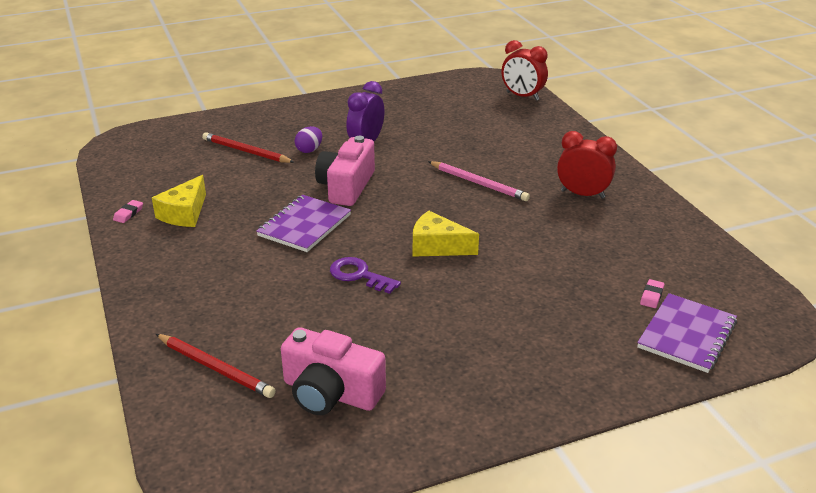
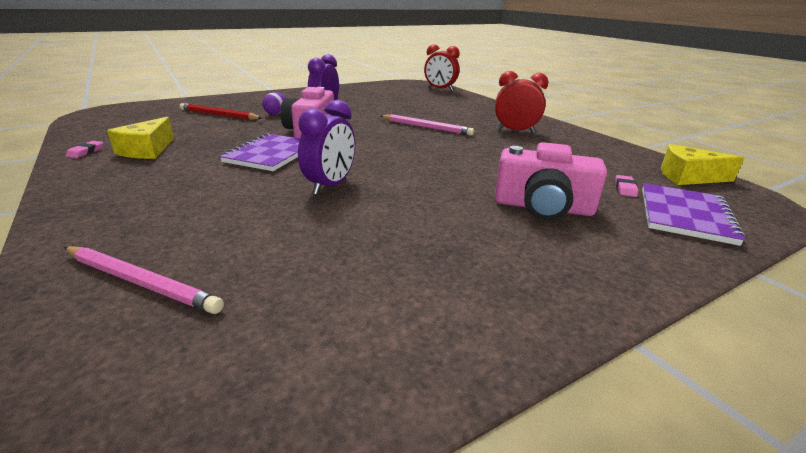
camera: 10 degrees left, 5 degrees down
red pencil [156,334,276,398] -> pink pencil [64,246,224,314]
pink camera [281,327,386,415] -> pink camera moved to [495,142,607,220]
purple key [330,257,401,294] -> purple clock [298,100,355,195]
yellow cheese [413,211,479,257] -> yellow cheese moved to [661,144,744,185]

